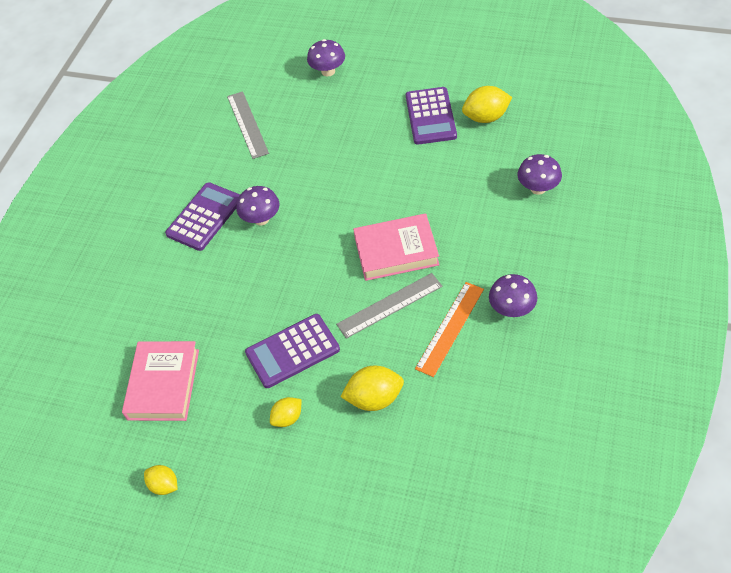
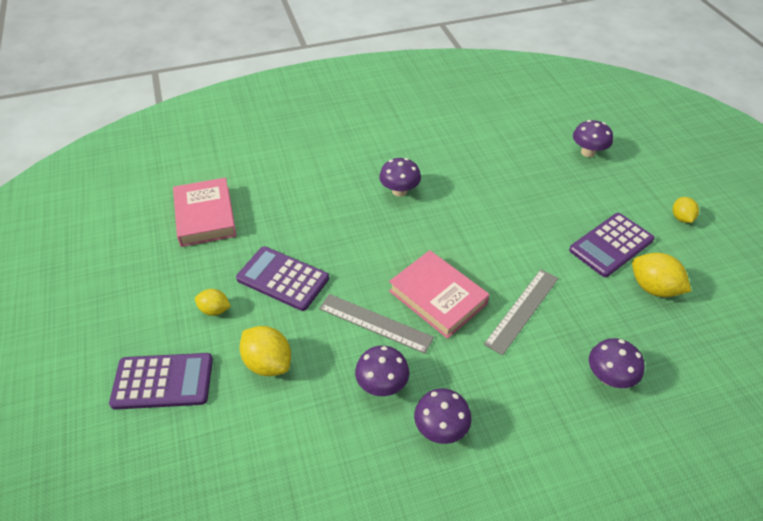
camera: 50 degrees right, 5 degrees down
pink book [122,341,199,421] -> pink book turned 75 degrees counterclockwise [173,178,236,247]
yellow lemon [144,465,178,495] -> yellow lemon moved to [673,197,699,223]
purple calculator [165,182,240,251] -> purple calculator moved to [109,353,213,410]
grey ruler [227,91,269,159] -> grey ruler moved to [484,269,559,356]
orange ruler [415,282,484,377] -> purple mushroom [355,346,409,396]

